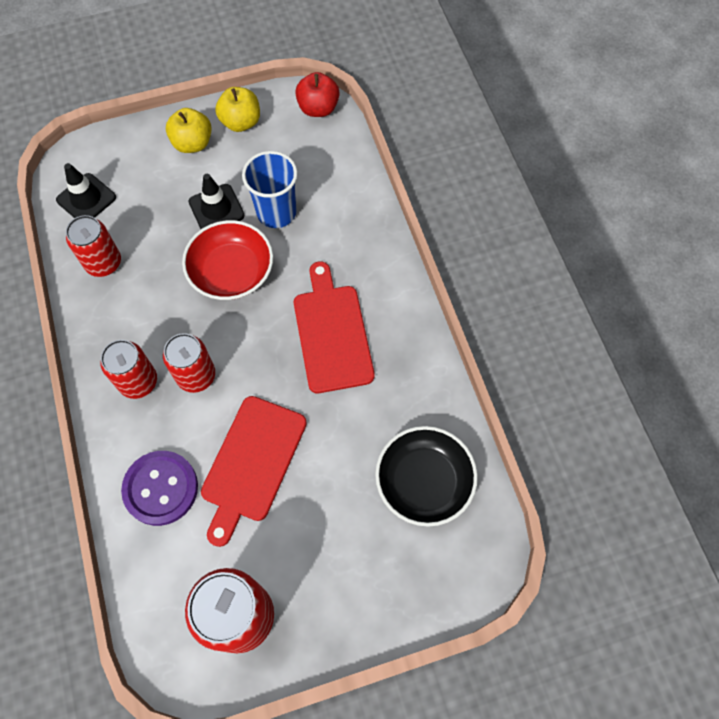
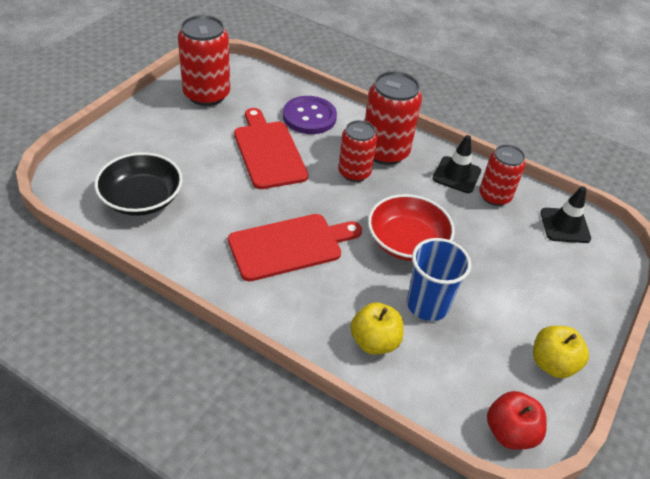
camera: 135 degrees right, 20 degrees down
red can [100,340,157,399] -> red can [365,71,422,165], size x1.53
yellow apple [166,108,212,153] -> yellow apple moved to [350,302,404,355]
black traffic cone [188,174,245,229] -> black traffic cone moved to [432,135,481,193]
red cutting board [294,262,375,393] -> red cutting board turned 60 degrees counterclockwise [228,214,362,281]

